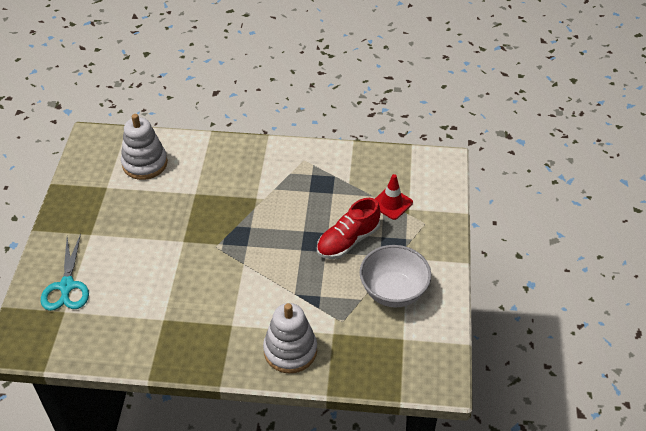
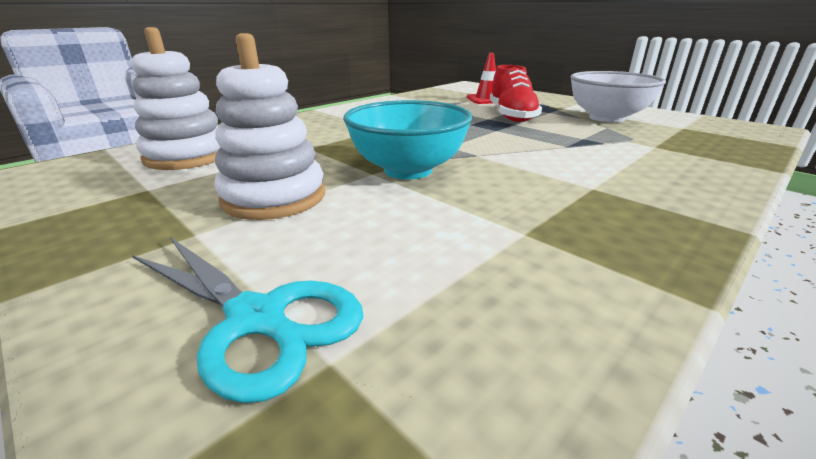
camera: 50 degrees left, 20 degrees down
white stacking toy [263,303,317,373] -> white stacking toy moved to [215,33,325,220]
none -> turquoise bowl [343,100,472,180]

